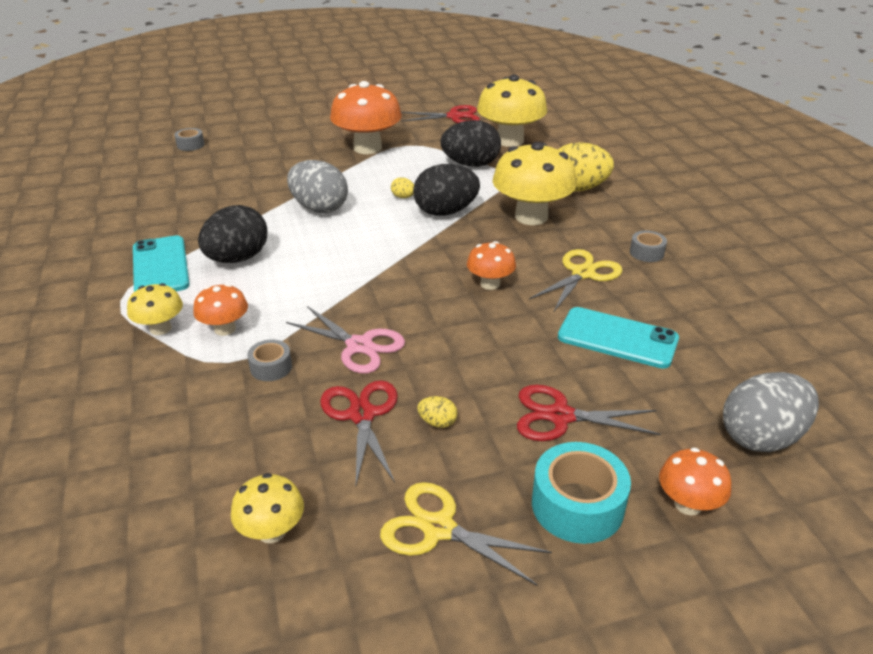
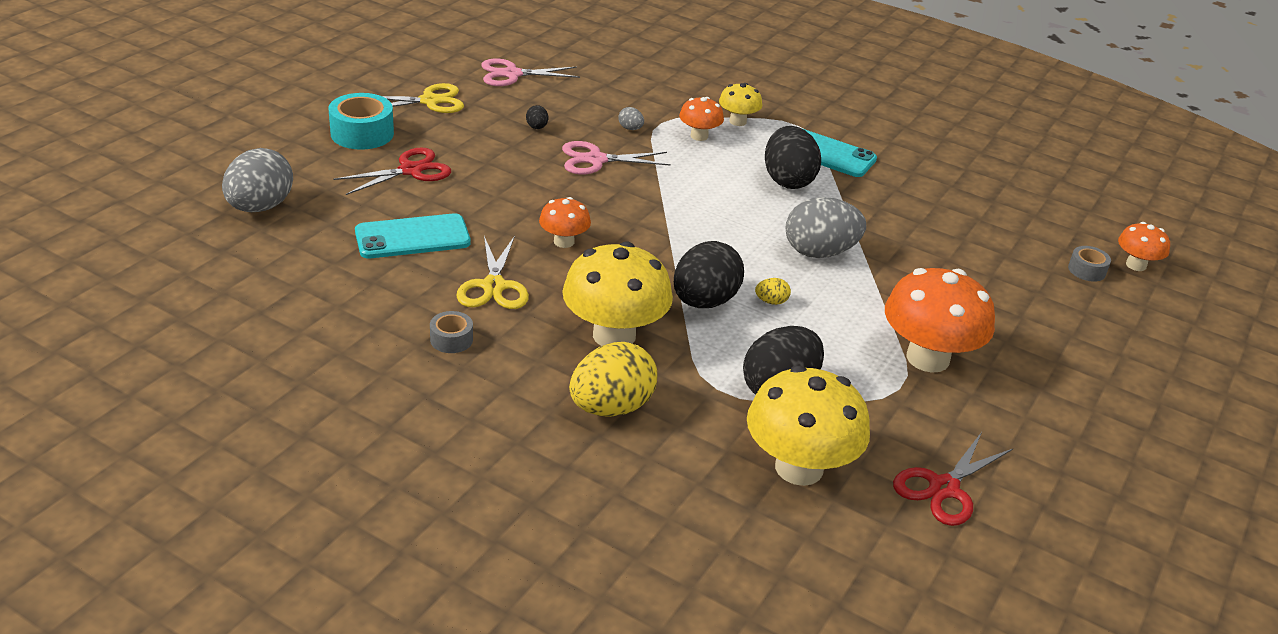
camera: 135 degrees right, 0 degrees up
yellow mushroom [231,473,304,543] -> pink scissors [481,59,580,86]
grey tape [247,340,292,381] -> grey egg [618,107,644,130]
red scissors [320,380,398,485] -> black egg [526,105,548,129]
yellow egg [417,396,458,428] -> none
orange mushroom [659,447,732,515] -> orange mushroom moved to [1118,222,1170,271]

